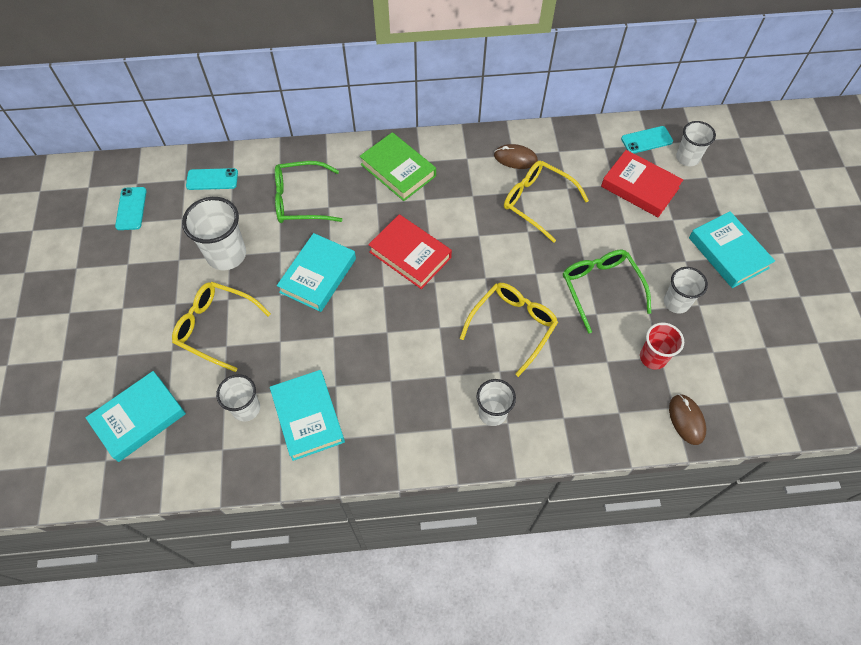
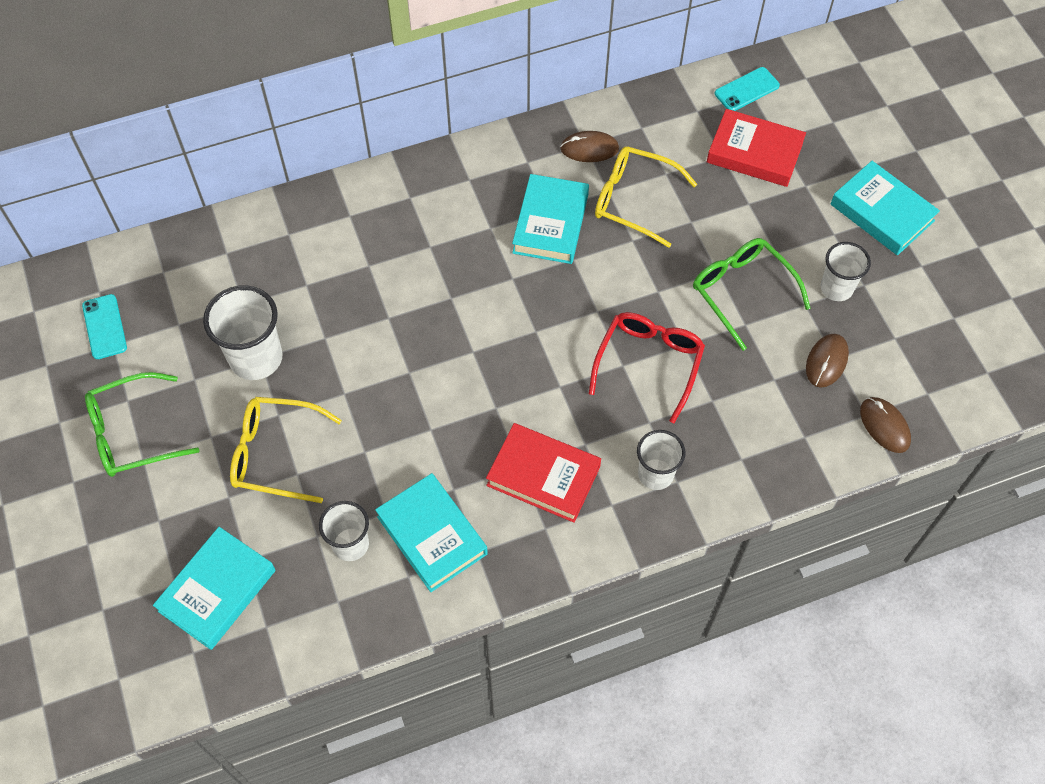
camera: 15 degrees left, 0 degrees up
turquoise phone [186,168,238,190] -> none
green glasses [275,161,342,223] -> green glasses moved to [85,372,200,477]
turquoise book [277,233,356,312] -> turquoise book moved to [512,174,589,264]
green book [360,132,436,201] -> none
red book [368,214,452,289] -> red book moved to [486,423,601,523]
yellow glasses [460,283,558,377] -> red glasses [589,312,705,423]
red cup [640,323,684,370] -> brown mouse [806,334,849,388]
white cup [676,121,716,166] -> none

